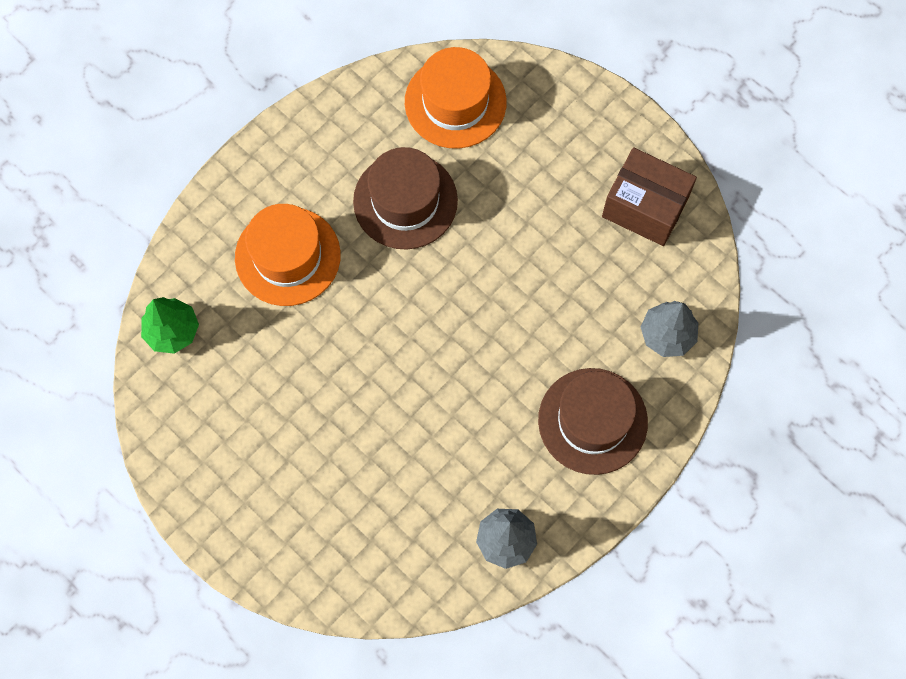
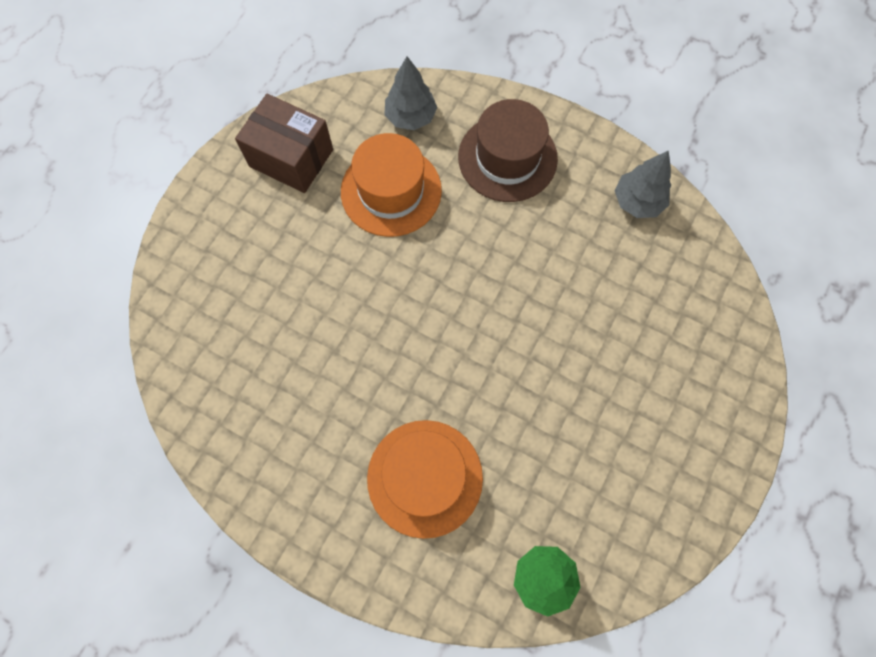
camera: 105 degrees left, 0 degrees up
brown hat [353,147,458,250] -> none
orange hat [405,47,507,149] -> orange hat moved to [341,133,442,237]
brown box [602,147,697,246] -> brown box turned 75 degrees counterclockwise [235,94,333,193]

